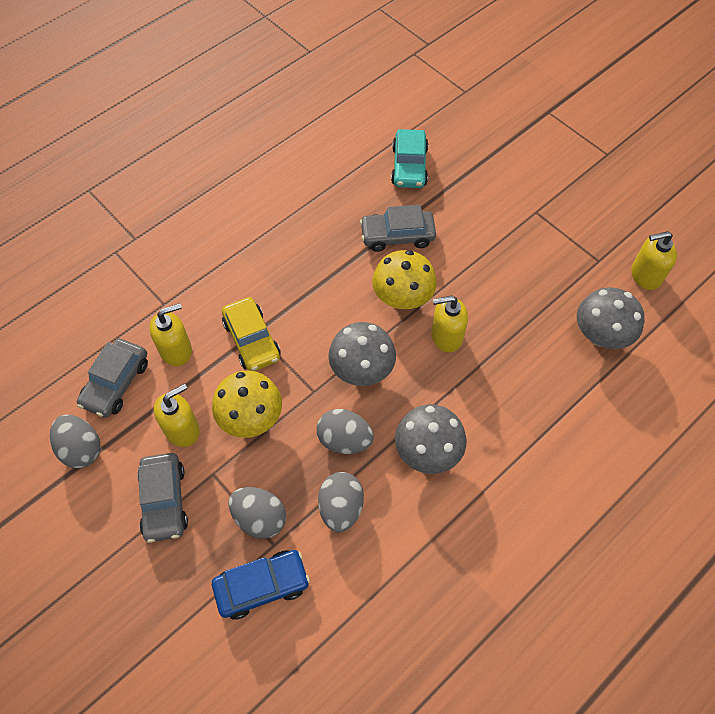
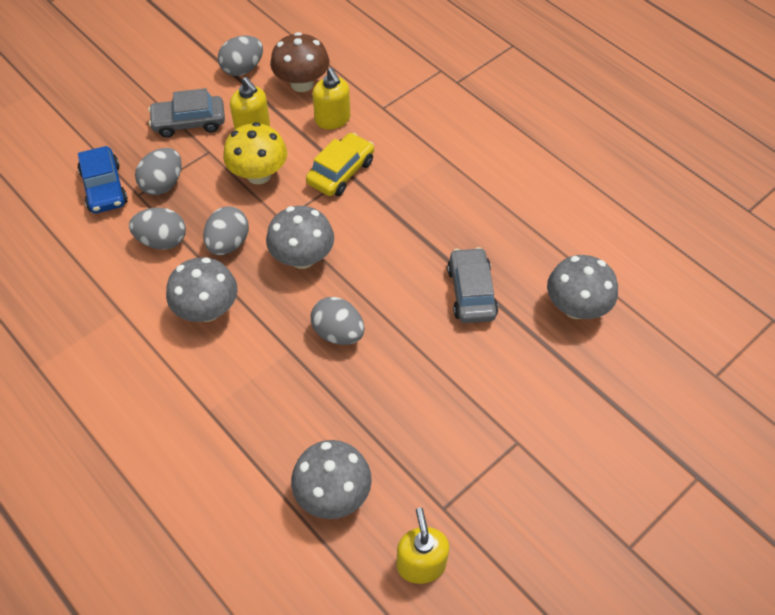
camera: 90 degrees right, 5 degrees down
grey car [77,339,148,418] -> brown mushroom [270,32,329,92]
yellow car [222,297,281,371] -> yellow car turned 150 degrees clockwise [306,133,374,196]
yellow mushroom [372,250,437,309] -> none
turquoise car [391,129,428,188] -> grey mushroom [547,255,618,319]
yellow soap dispenser [431,295,468,352] -> grey egg [311,297,365,345]

